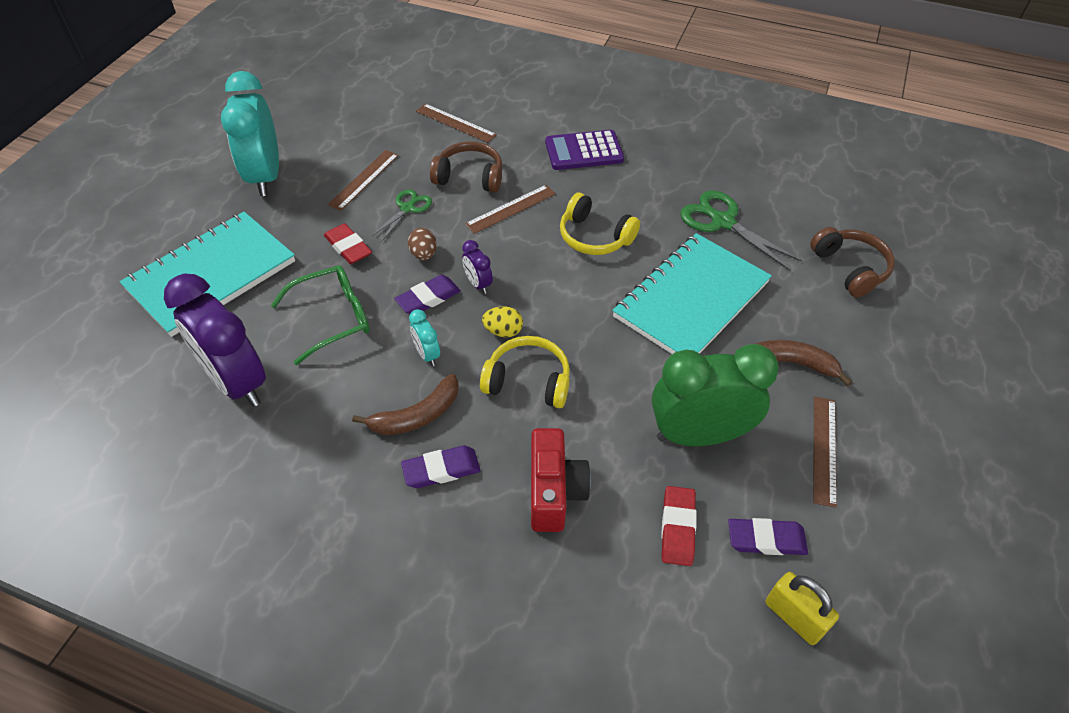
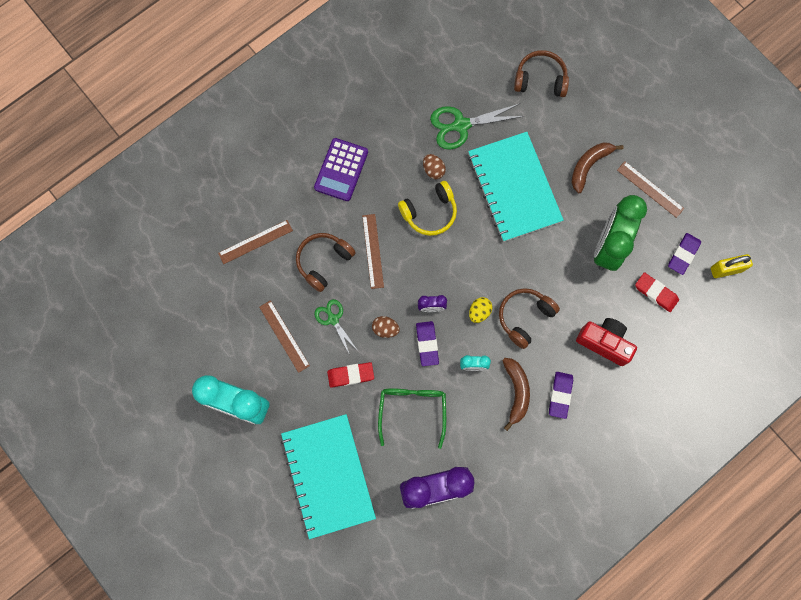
camera: 60 degrees left, 25 degrees up
yellow headphones [480,336,570,408] -> brown headphones [499,288,560,349]
none -> brown egg [423,154,446,179]

